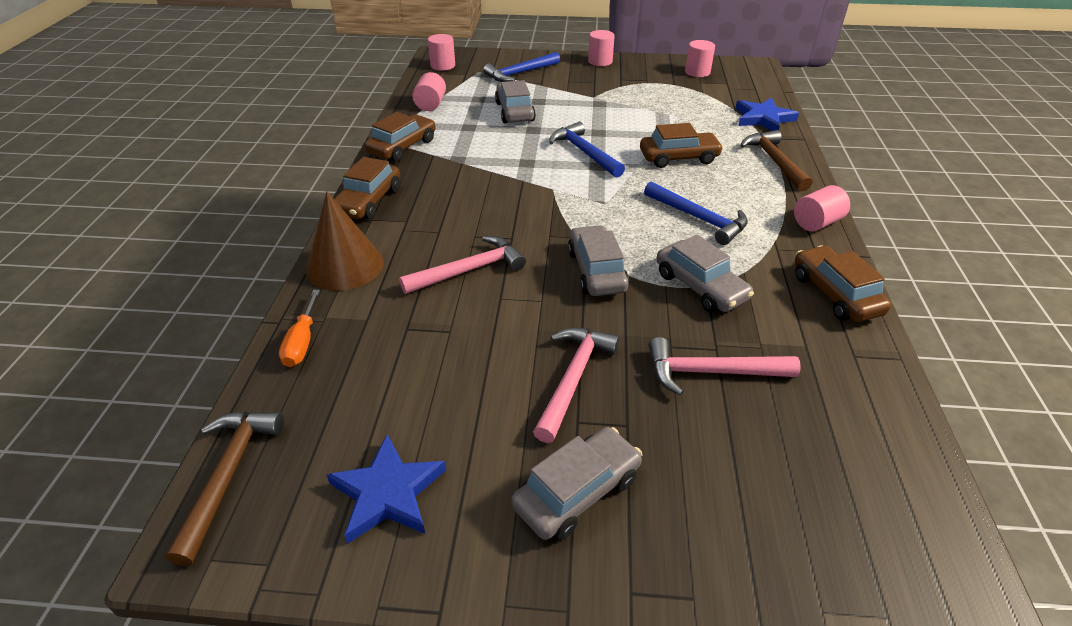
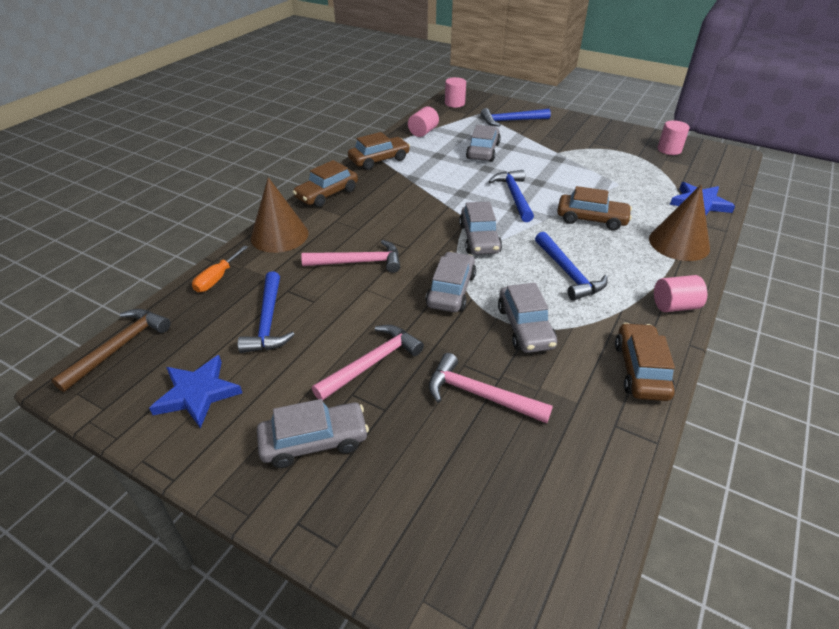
camera: 25 degrees right, 0 degrees up
pink cylinder [588,30,615,66] -> none
brown hammer [740,130,812,191] -> brown cone [649,185,710,261]
none -> blue hammer [238,271,295,353]
none -> grey car [459,201,502,255]

